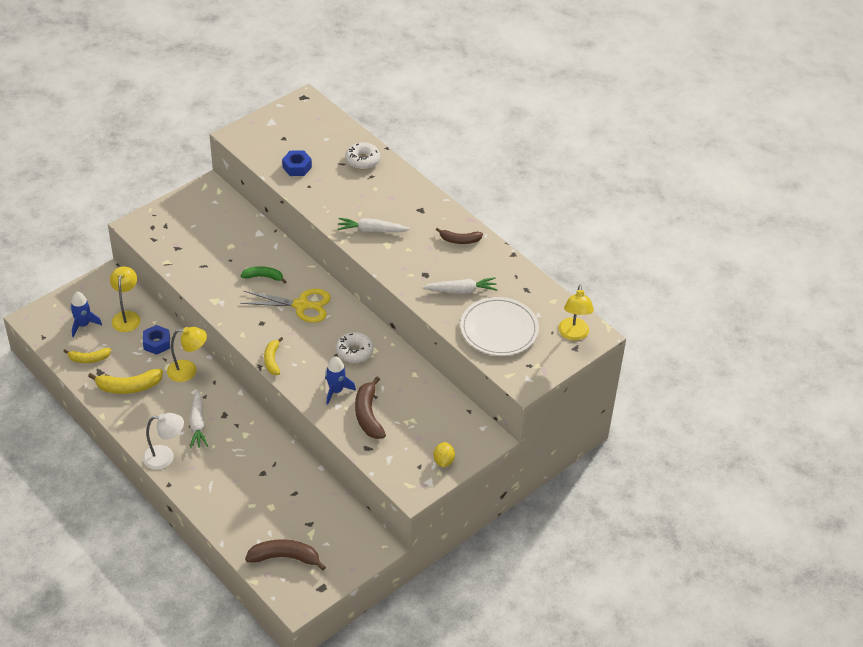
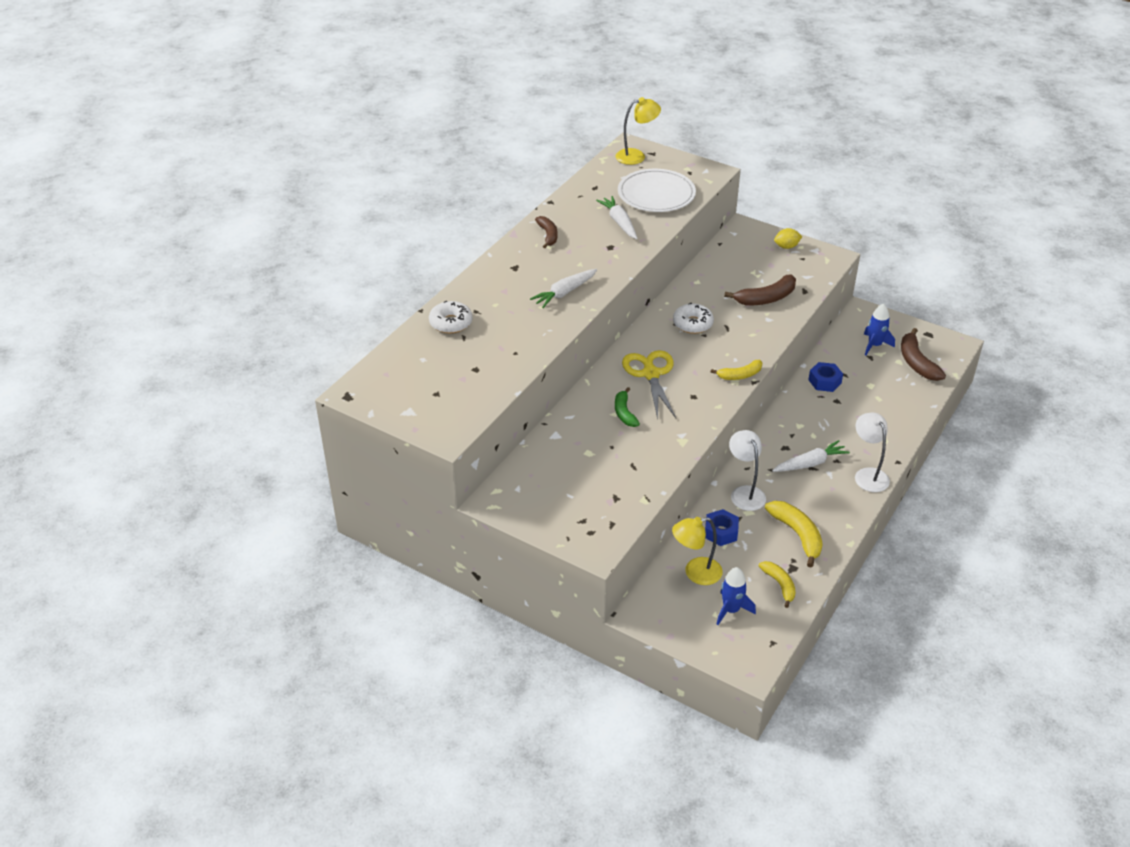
camera: 105 degrees left, 5 degrees down
yellow lamp [167,327,207,382] -> white lamp [729,430,766,511]
blue nut [282,150,312,176] -> blue nut moved to [808,362,843,392]
blue rocket [325,356,356,405] -> blue rocket moved to [864,303,895,356]
white carrot [337,218,410,232] -> white carrot turned 60 degrees clockwise [530,269,597,308]

